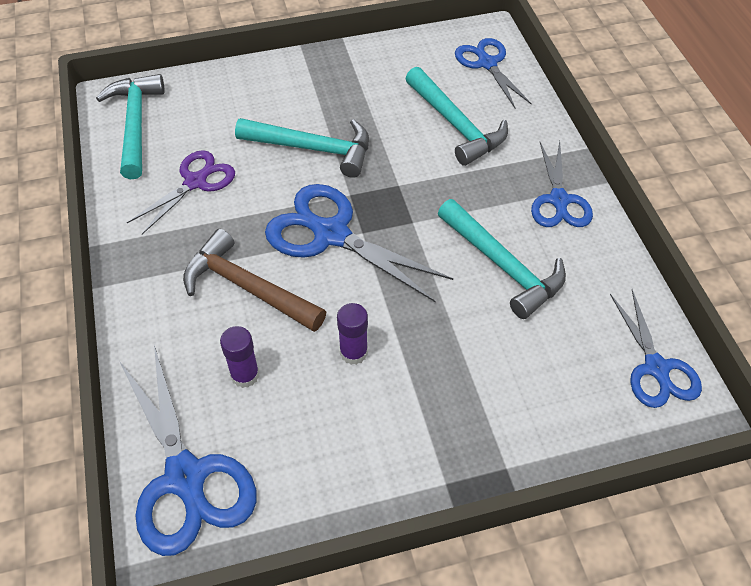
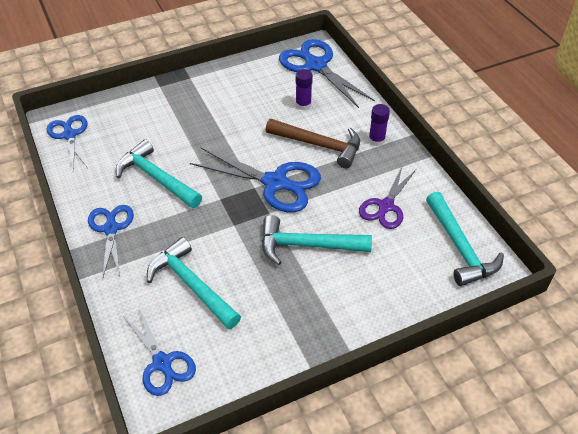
camera: 170 degrees right, 5 degrees down
purple glue stick [337,303,368,365] -> purple glue stick moved to [369,104,390,146]

